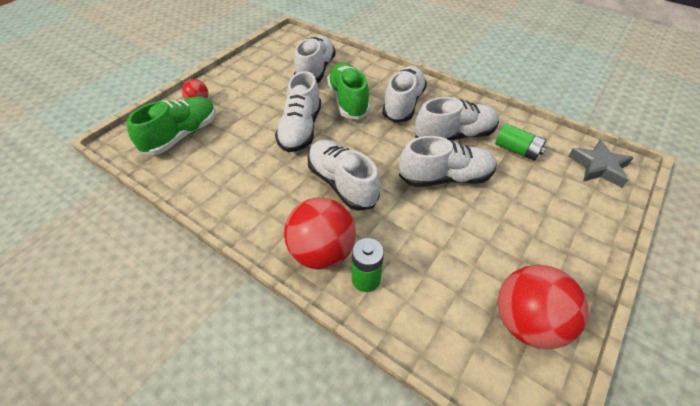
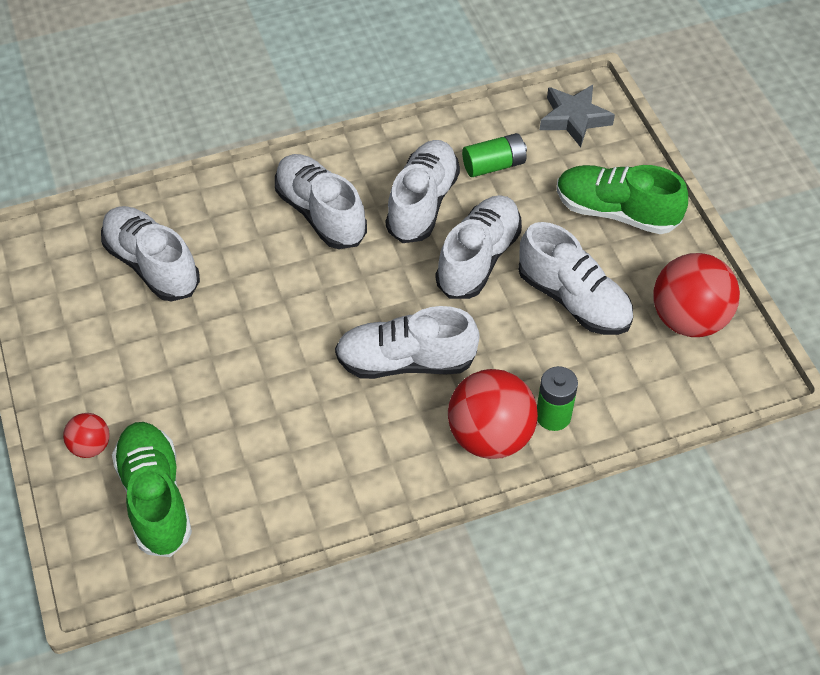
camera: 55 degrees left, 5 degrees up
white shoe [275,71,321,152] -> white shoe moved to [518,222,633,335]
green shoe [327,63,370,119] -> green shoe moved to [557,165,688,234]

